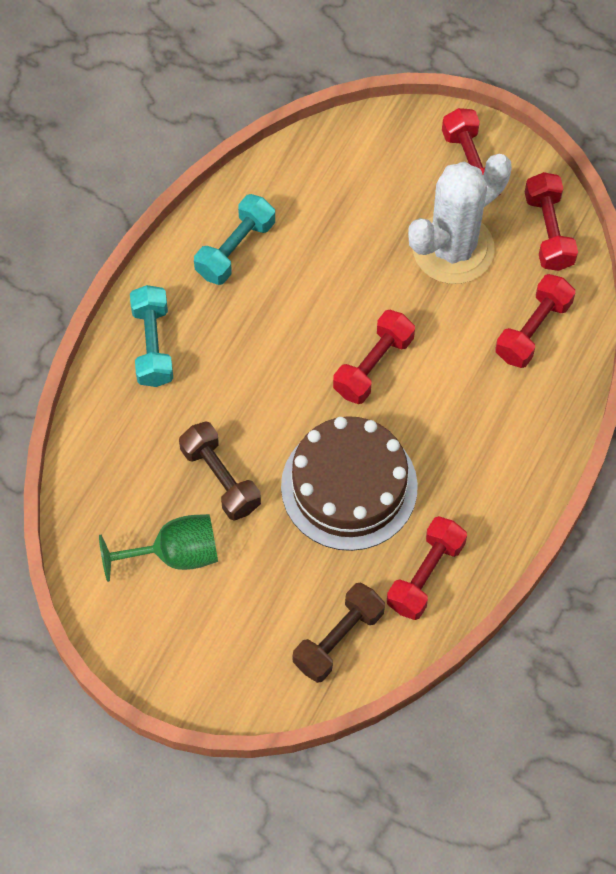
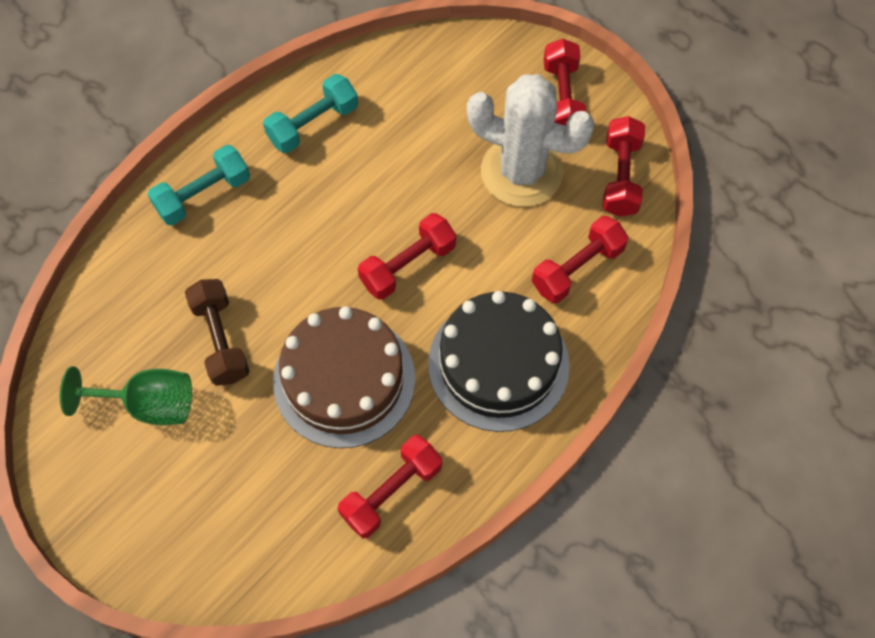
camera: 15 degrees right, 0 degrees up
turquoise dumbbell [130,285,173,387] -> turquoise dumbbell turned 45 degrees clockwise [148,145,250,226]
brown dumbbell [293,582,385,683] -> none
white cactus [408,154,512,284] -> white cactus turned 45 degrees clockwise [467,74,595,207]
none -> black cake [428,291,570,432]

